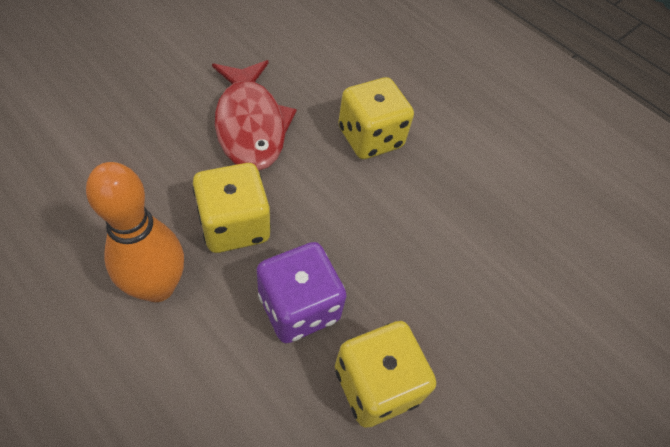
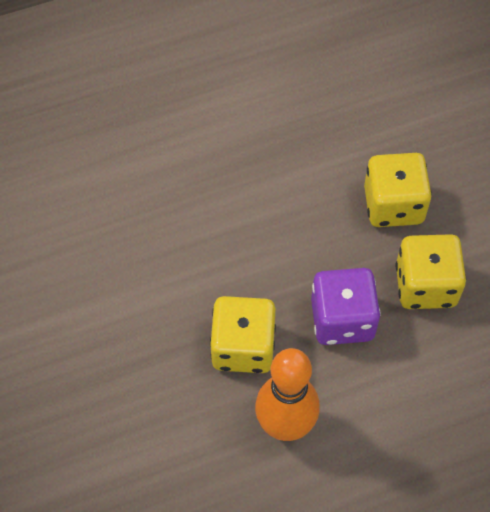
camera: 60 degrees left, 5 degrees up
red fish [212,60,297,171] -> none
yellow dice [338,77,414,159] -> yellow dice moved to [364,153,432,227]

